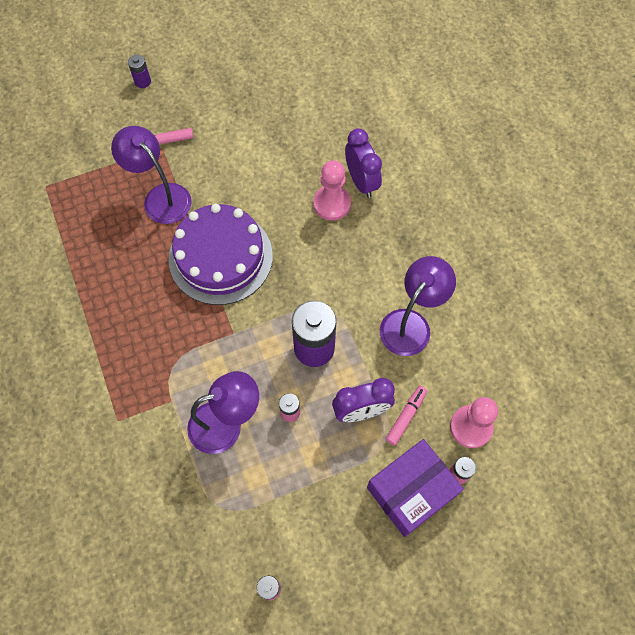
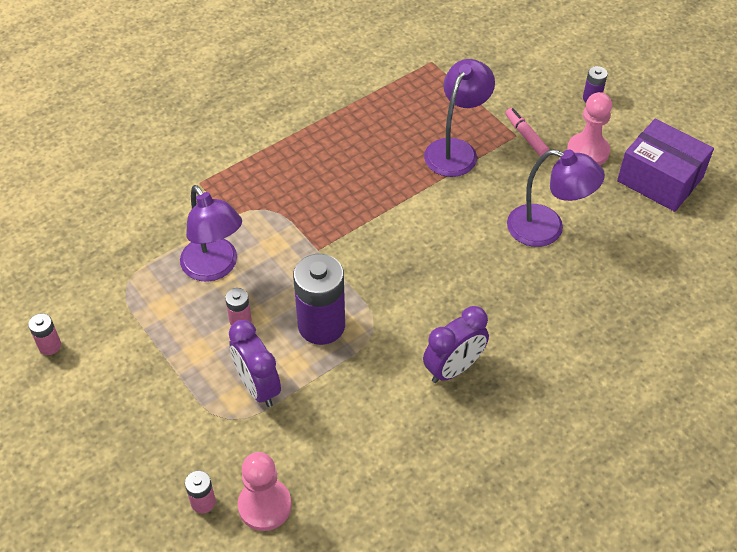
camera: 75 degrees right, 15 degrees down
purple cake [169,204,273,305] -> none
pink pawn [313,160,351,220] -> pink pawn moved to [567,92,612,165]
purple clock [345,128,382,198] -> purple clock moved to [423,306,489,383]
purple box [367,439,464,537] -> purple box moved to [617,118,714,212]
purple lamp [380,256,456,356] -> purple lamp moved to [507,149,605,247]
pink marker [386,386,427,446] -> none

